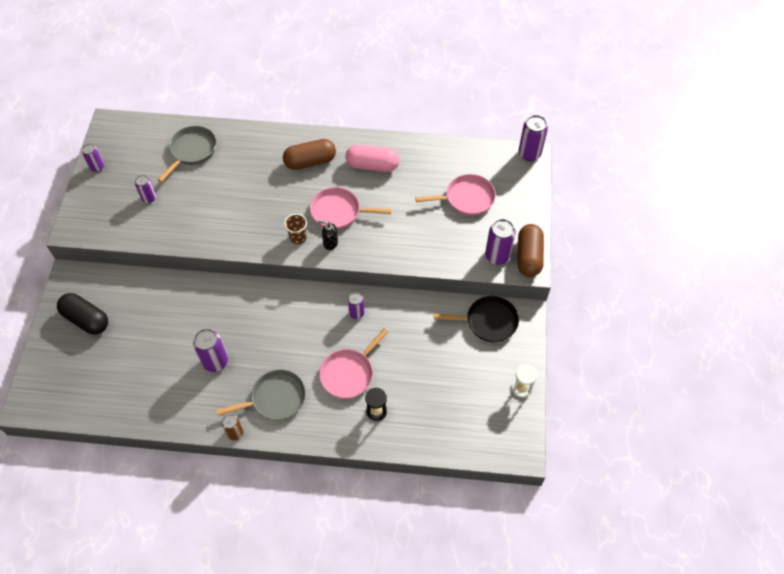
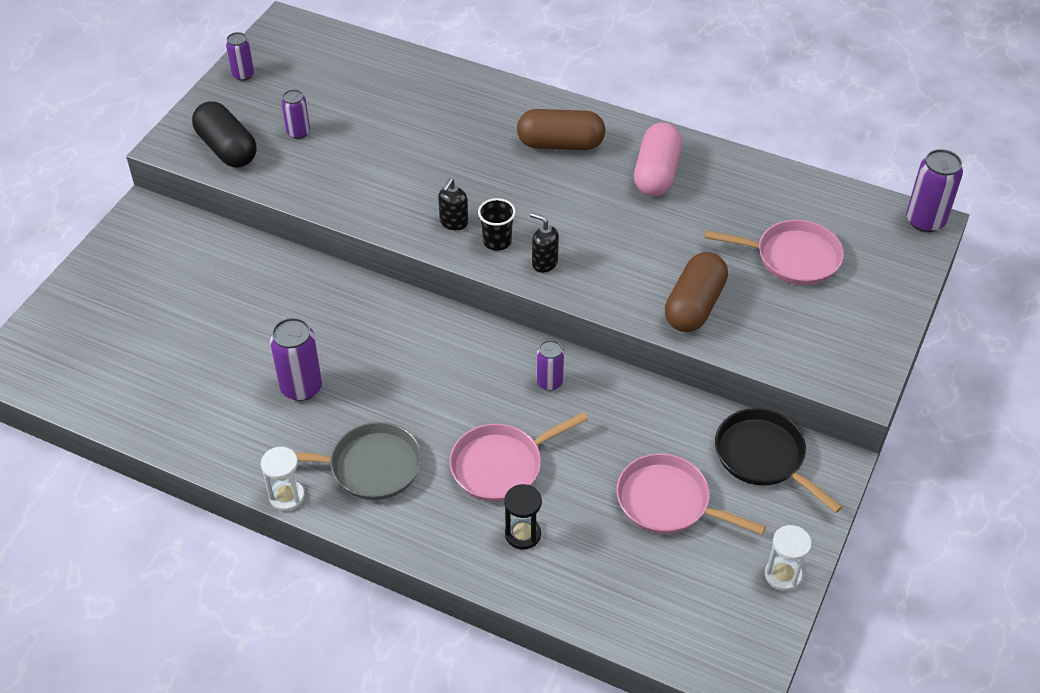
camera: 20 degrees right, 10 degrees down
black capsule [57,293,108,334] -> black capsule moved to [192,101,256,168]
grey pan [157,126,216,182] -> none
brown can [222,414,243,440] -> white hourglass [261,447,305,511]
brown cup [284,214,307,244] -> black cup [478,198,516,251]
pink pan [310,187,392,229] -> pink pan moved to [616,453,766,535]
pink capsule [346,144,399,172] -> pink capsule turned 75 degrees clockwise [634,122,682,196]
black pan [434,296,519,343] -> black pan turned 150 degrees counterclockwise [715,408,843,513]
purple can [485,219,516,265] -> none
brown capsule [517,224,544,277] -> brown capsule moved to [665,252,728,332]
none -> black soap dispenser [438,178,468,230]

